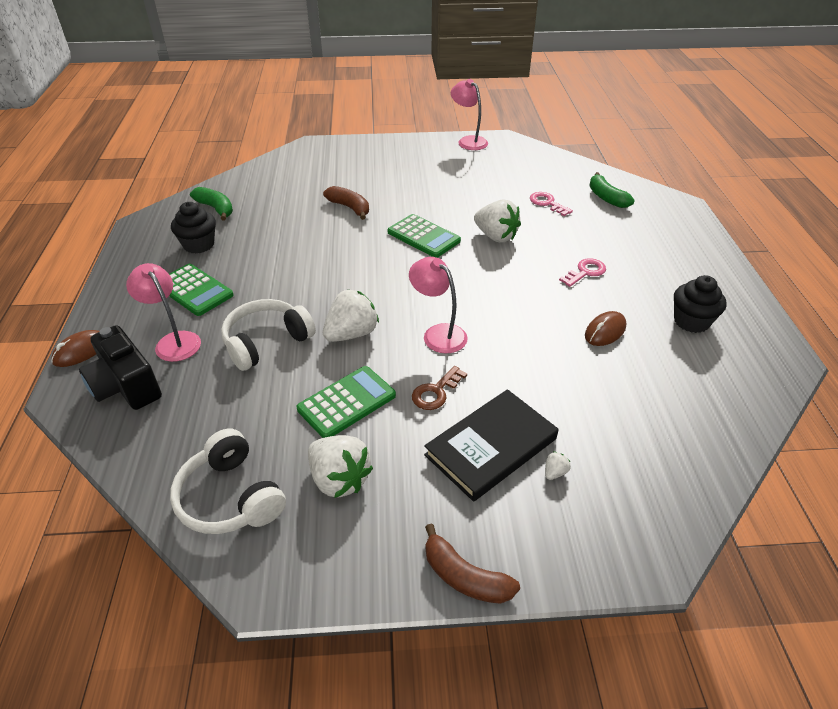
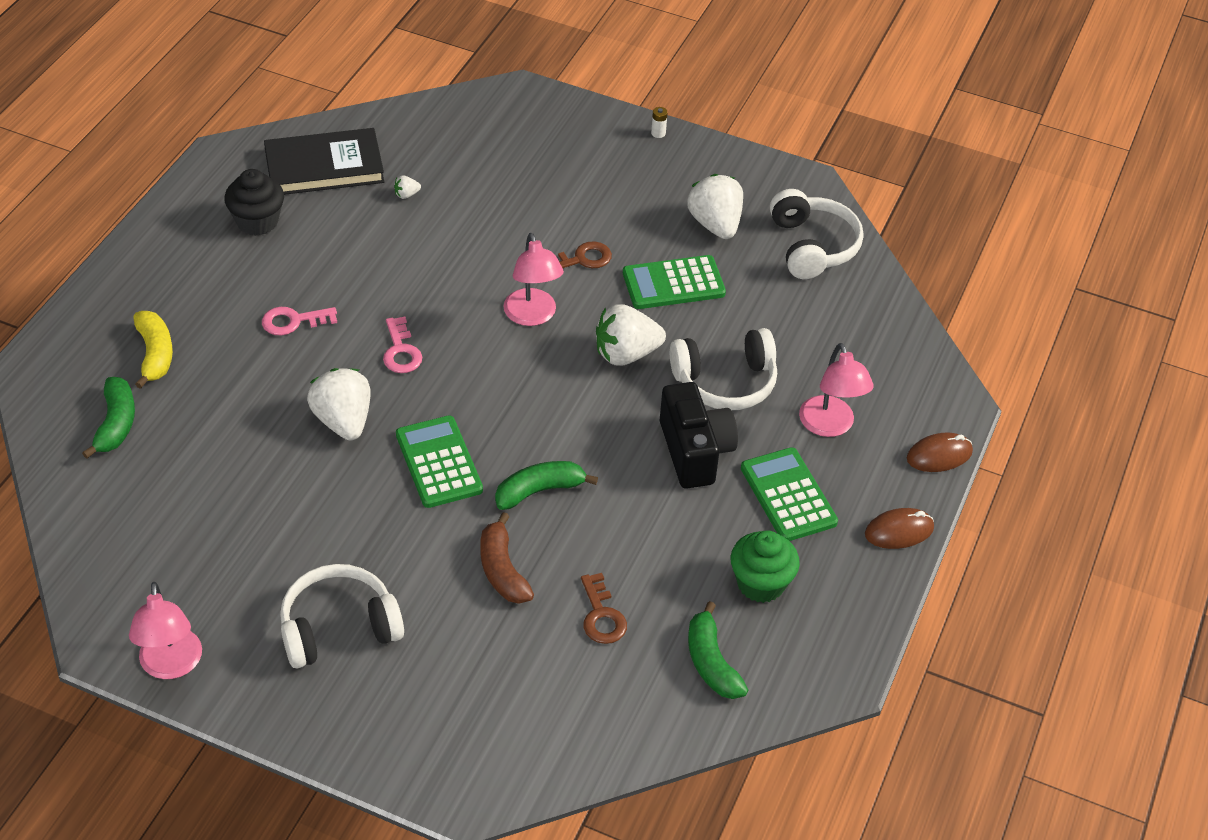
camera: 155 degrees left, 5 degrees up
black camera [79,325,162,410] -> black camera moved to [660,382,738,489]
black cupcake [171,202,216,254] -> green cupcake [731,530,800,603]
black book [424,389,558,502] -> black book moved to [264,128,385,195]
brown banana [425,523,520,604] -> white battery [651,107,668,138]
pink key [530,192,573,216] -> pink key moved to [383,317,422,373]
white strawberry [545,452,571,480] -> white strawberry moved to [394,175,421,199]
brown mouse [585,311,626,346] -> brown mouse moved to [865,508,934,549]
none -> yellow banana [133,311,173,389]
none -> white headphones [280,564,404,668]
none -> green banana [495,461,598,510]
none -> brown key [581,573,627,644]

